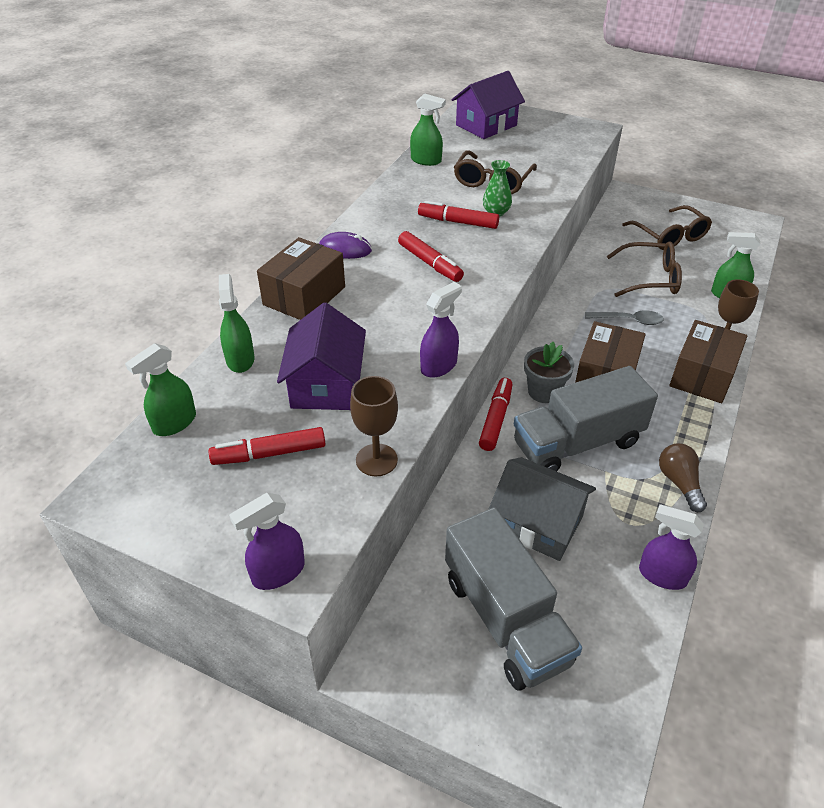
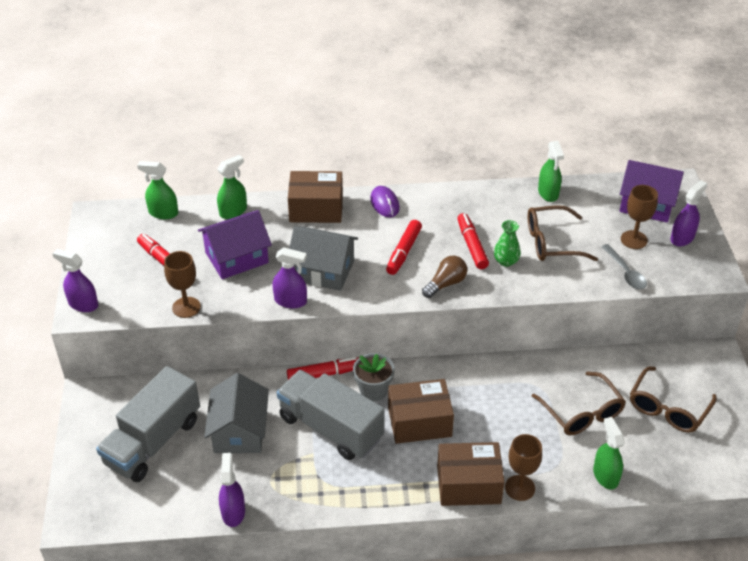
camera: 60 degrees right, 0 degrees up
grey spoon [585,310,664,325] -> grey spoon moved to [602,244,647,289]
brown light bulb [659,443,707,512] -> brown light bulb moved to [422,256,467,298]
none -> grey house [289,226,358,291]
none -> brown goblet [621,185,658,249]
none -> purple spray bottle [671,180,707,246]

